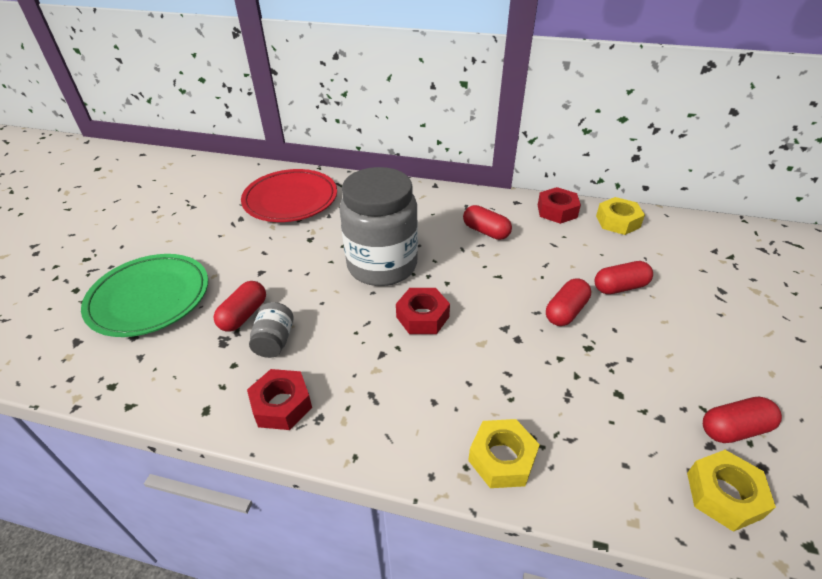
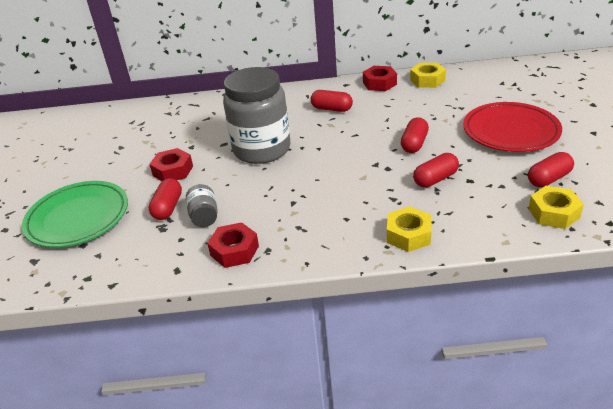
camera: 15 degrees left, 5 degrees down
red plate [241,169,337,222] -> red plate moved to [463,102,562,152]
red nut [396,288,450,334] -> red nut moved to [149,148,193,181]
red capsule [595,261,653,294] -> red capsule moved to [413,153,459,187]

